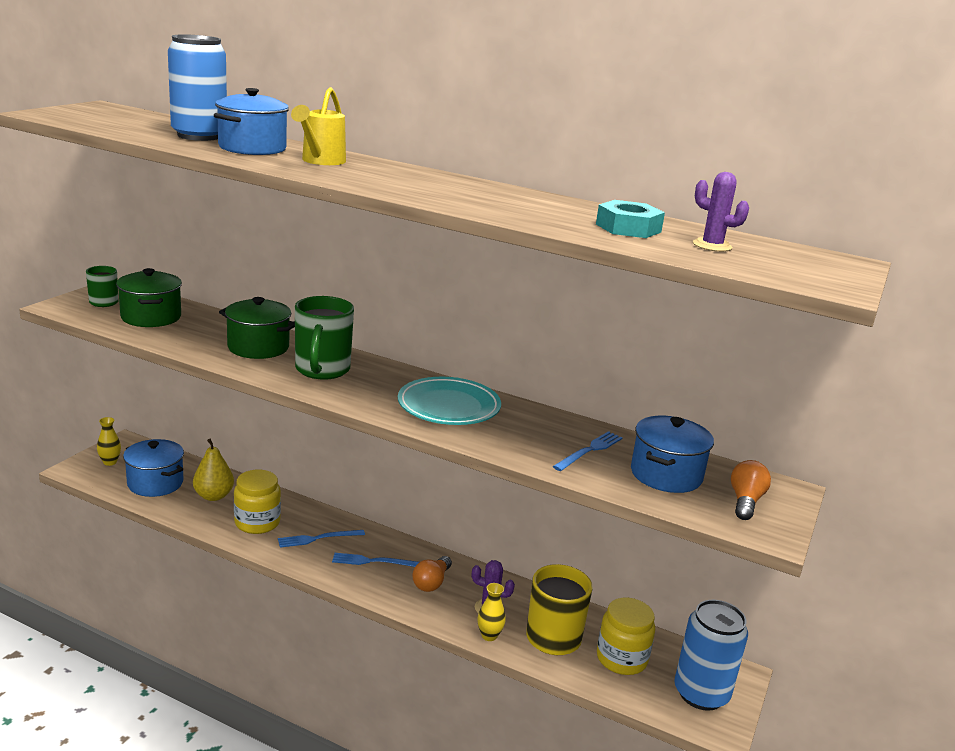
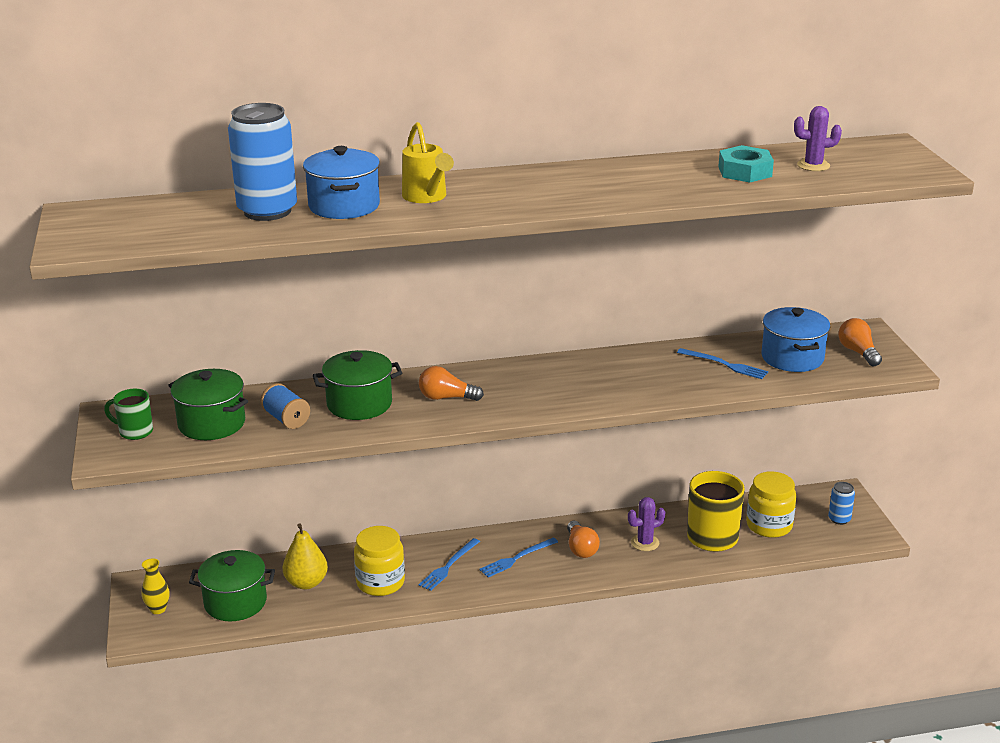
camera: 35 degrees left, 5 degrees up
blue pot [123,439,184,497] -> green pot [189,550,275,621]
green mug [295,296,354,380] -> orange light bulb [419,366,484,401]
turquoise plate [398,377,501,425] -> none
yellow vase [477,583,506,641] -> none
blue fork [553,431,623,471] -> blue fork turned 120 degrees clockwise [677,348,768,379]
blue can [674,600,748,711] -> blue can [828,482,855,525], size x0.47
none -> blue spool [260,383,310,429]

